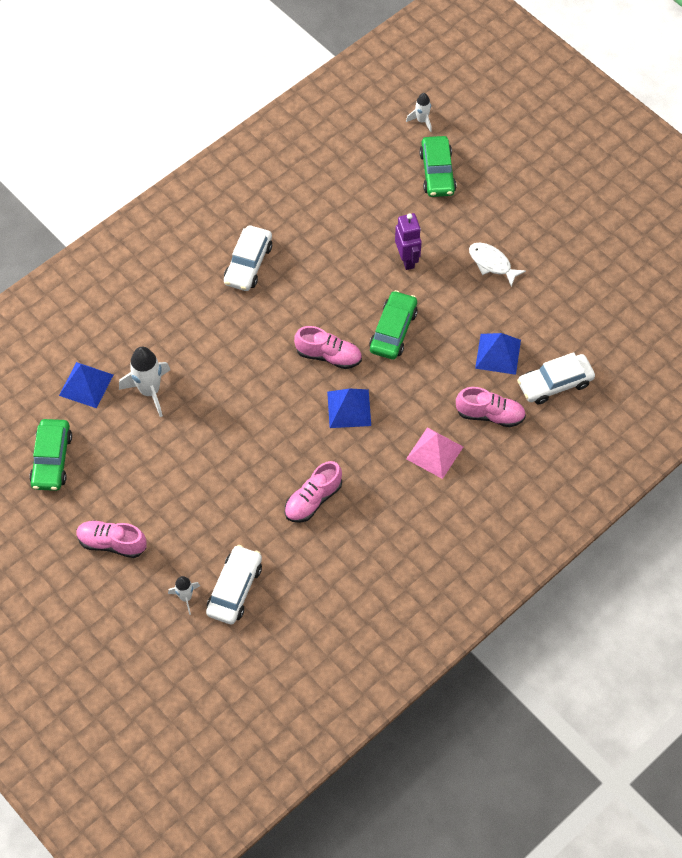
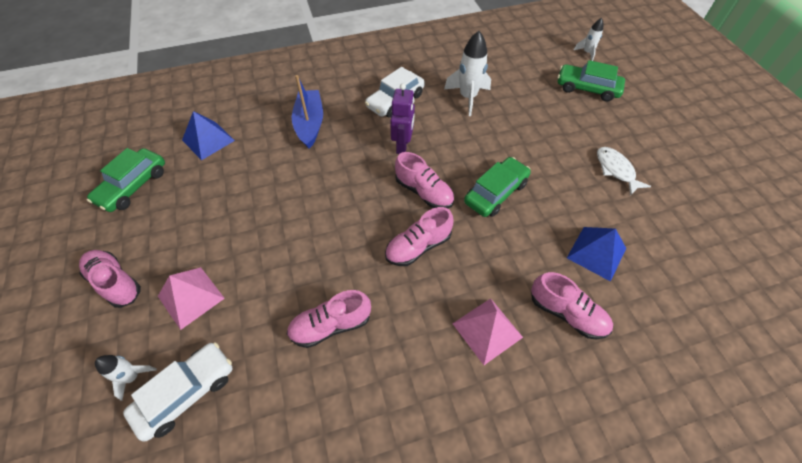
camera: 25 degrees right, 5 degrees down
white rocket [119,347,170,417] -> white rocket moved to [444,31,491,116]
blue pyramid [327,388,371,428] -> pink shoe [385,207,453,266]
purple robot [395,213,422,270] -> purple robot moved to [390,83,415,154]
green car [419,136,456,197] -> green car turned 90 degrees clockwise [557,60,625,102]
white car [517,352,595,404] -> none
none -> pink pyramid [158,267,225,330]
none -> blue boat [292,75,323,149]

